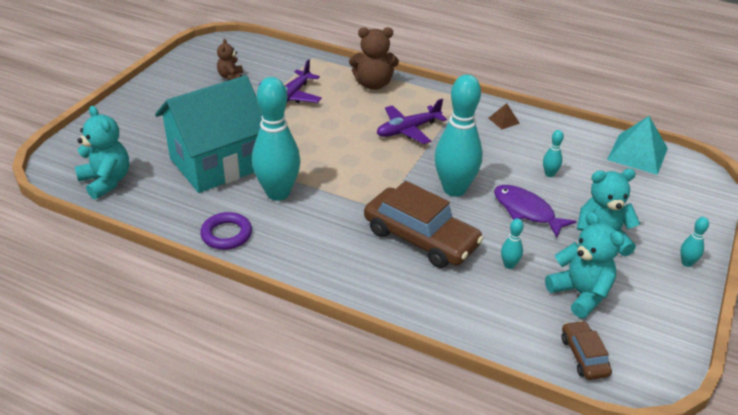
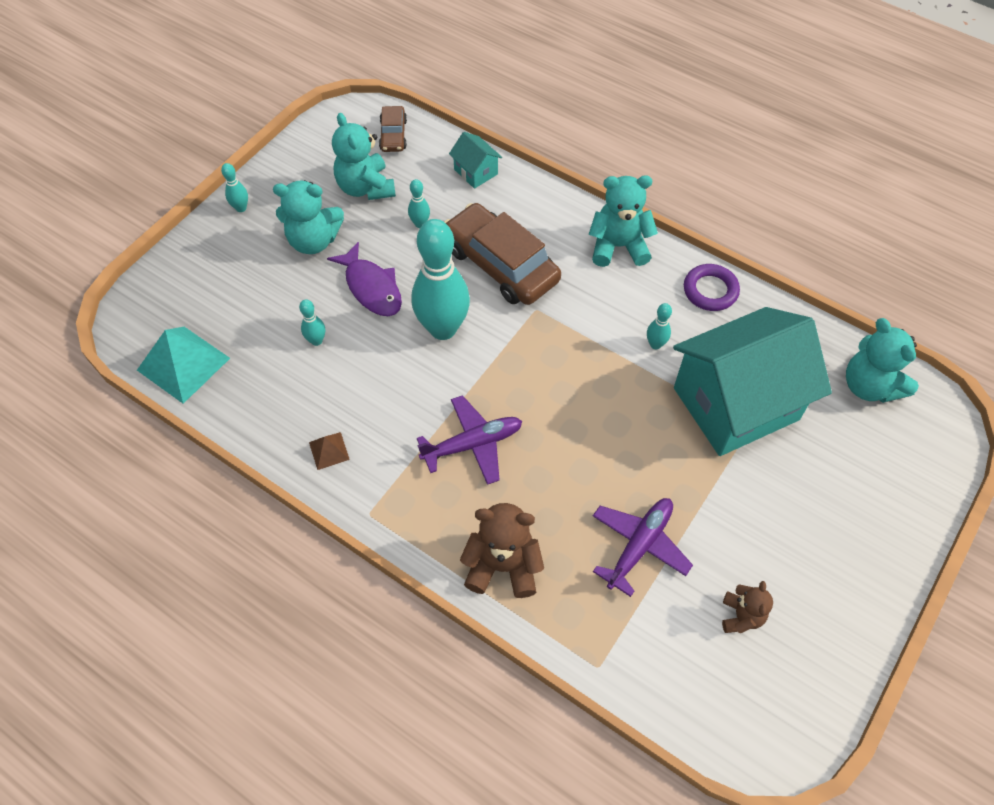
camera: 170 degrees left, 20 degrees up
turquoise bowling pin [252,77,301,201] -> turquoise bowling pin [647,303,672,349], size x0.42
none -> turquoise house [449,132,502,189]
none -> turquoise teddy bear [589,175,658,267]

